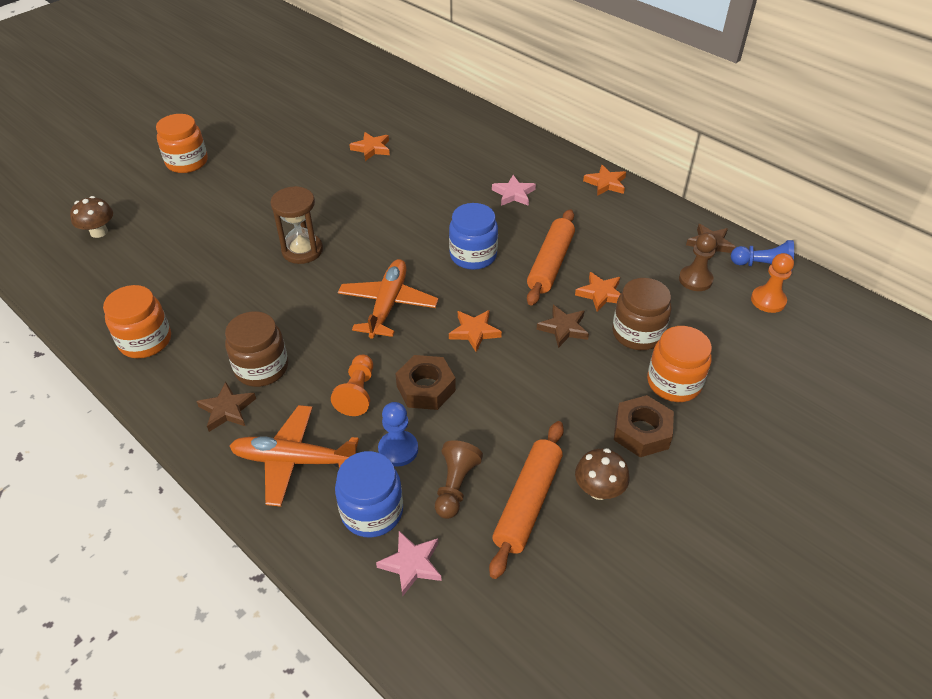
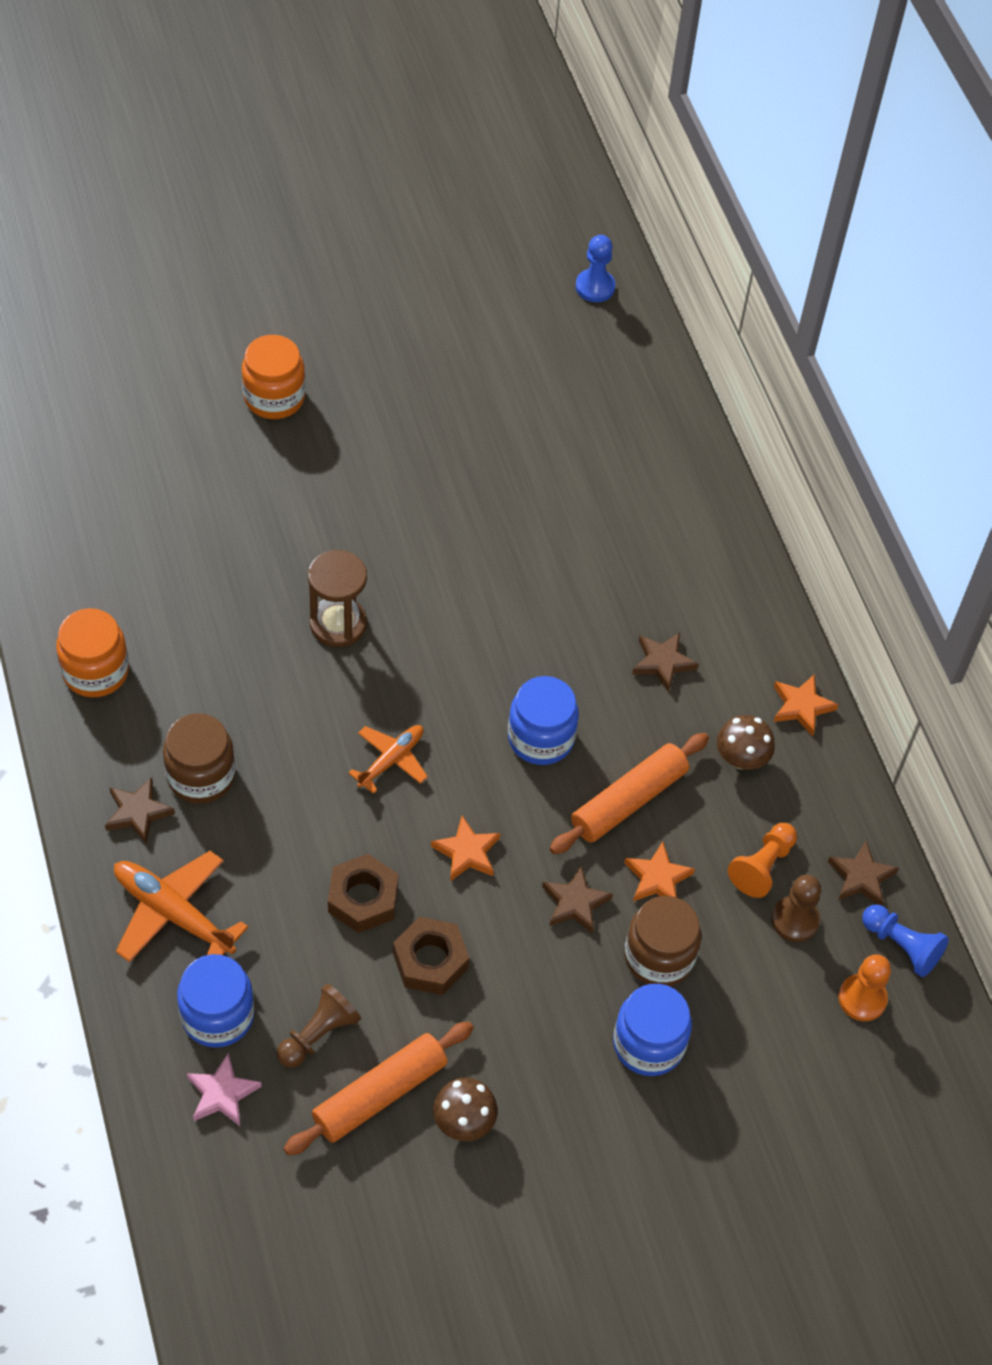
camera: 25 degrees right, 10 degrees up
brown mushroom [70,196,113,238] -> brown mushroom moved to [717,715,775,770]
orange pawn [331,354,373,416] -> orange pawn moved to [728,823,797,898]
orange plane [338,259,438,339] -> orange plane [348,725,428,794], size x0.63
orange star [349,132,390,161] -> none
blue pawn [378,402,418,467] -> blue pawn moved to [576,235,616,302]
pink star [492,175,536,206] -> brown star [632,632,699,692]
brown nut [614,395,674,457] -> brown nut moved to [393,917,469,995]
orange jar [647,326,712,402] -> blue jar [613,984,692,1076]

